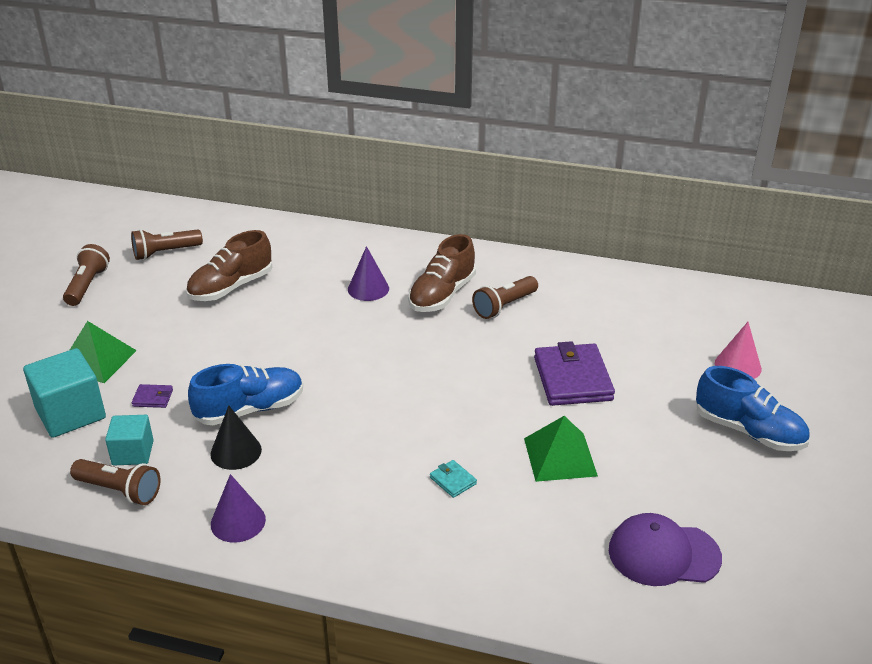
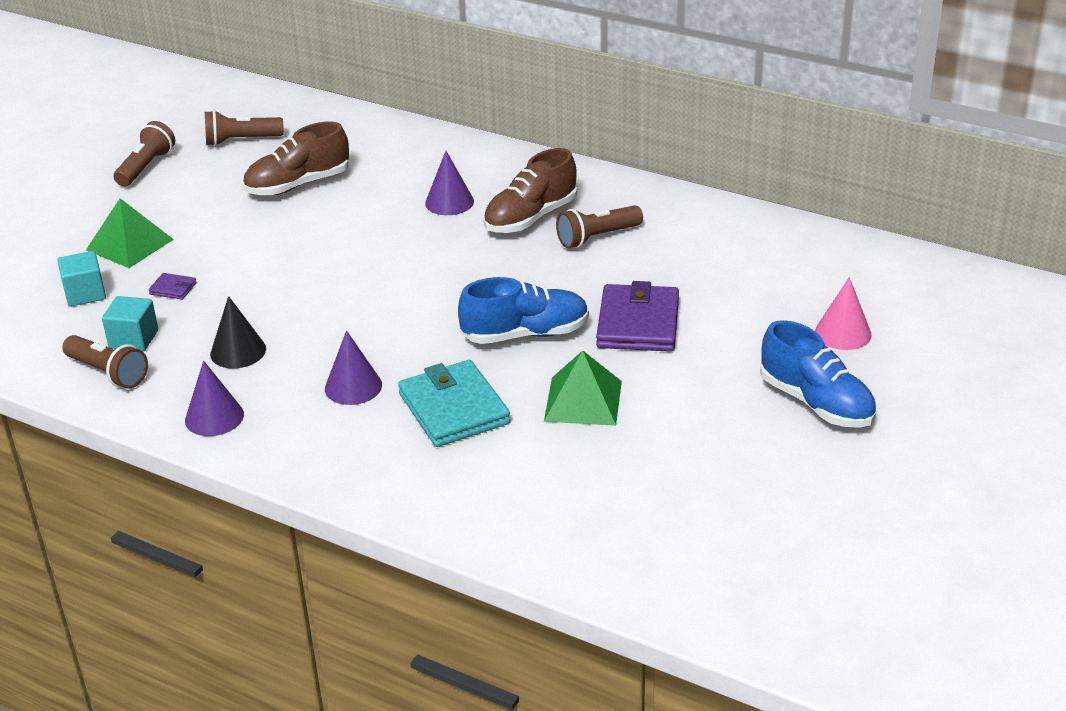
camera: 15 degrees right, 0 degrees up
turquoise cube [23,348,106,438] -> turquoise cube [57,251,106,307], size x0.62
blue shoe [188,364,303,425] -> blue shoe moved to [458,277,589,344]
turquoise wallet [430,460,477,498] -> turquoise wallet [398,360,510,447], size x2.32
purple cap [609,513,722,586] -> none
none -> purple cone [325,330,382,405]

